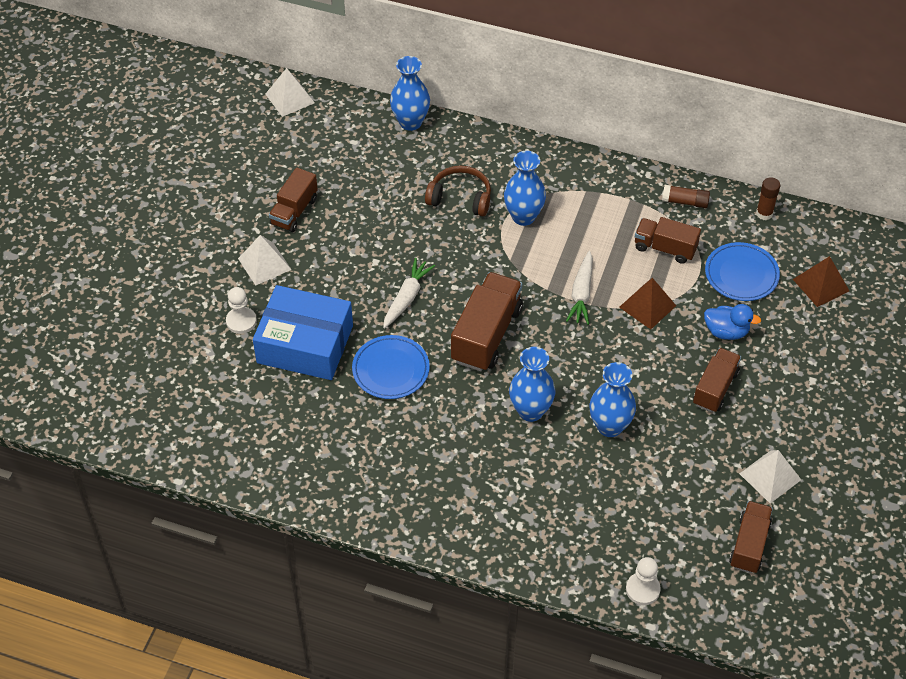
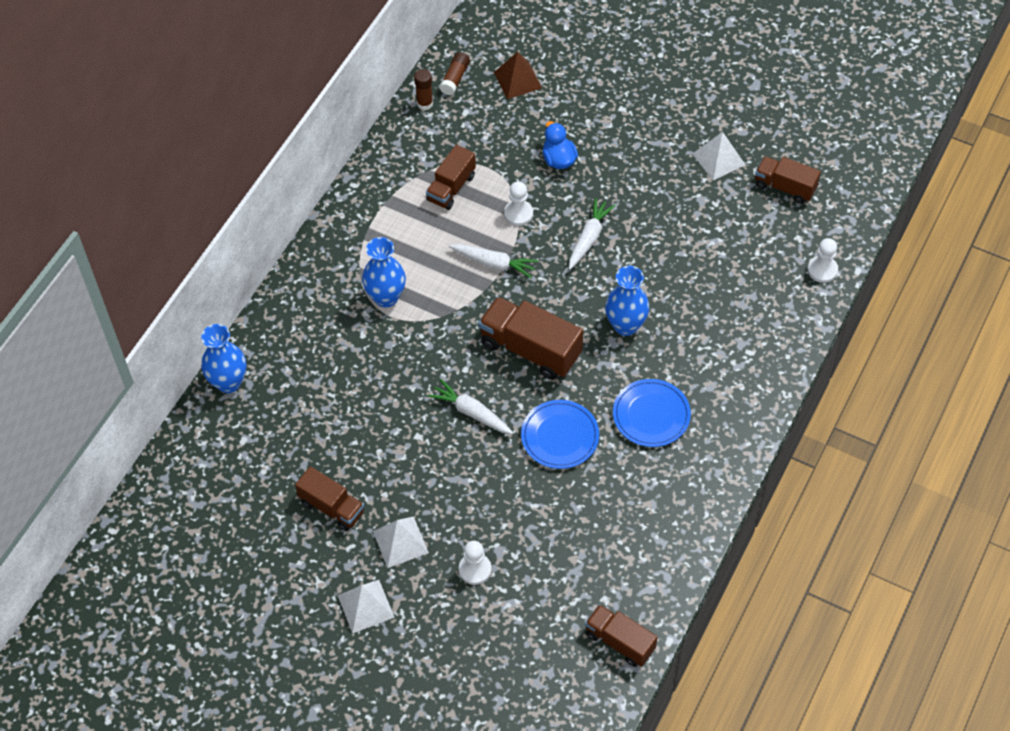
camera: 80 degrees left, 5 degrees up
blue box [253,285,353,380] -> none
white pyramid [266,68,315,117] -> white pyramid moved to [337,580,395,634]
brown headphones [425,166,491,216] -> none
blue vase [590,362,636,437] -> none
brown pyramid [619,278,676,329] -> white pawn [504,181,533,226]
brown glue stick [662,185,710,208] -> brown glue stick moved to [439,52,470,95]
brown truck [693,348,741,412] -> brown truck moved to [585,604,657,667]
blue duck [704,304,761,340] -> blue duck turned 45 degrees counterclockwise [542,121,578,169]
blue plate [705,242,780,301] -> blue plate moved to [613,379,691,447]
none -> white carrot [569,198,616,270]

